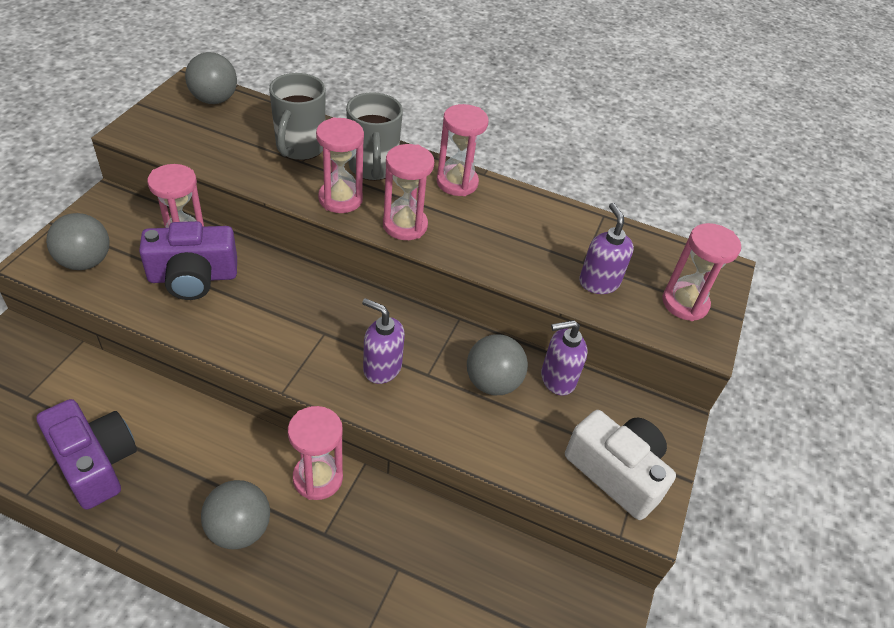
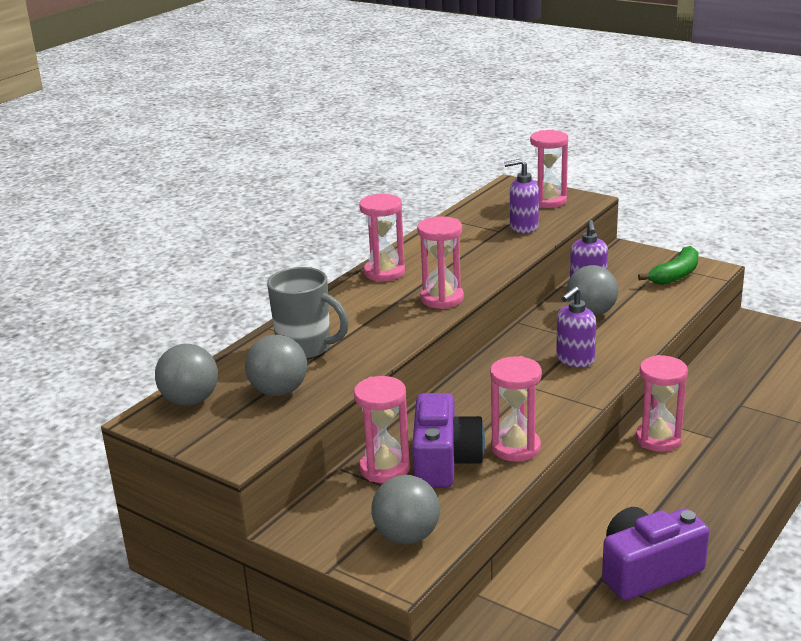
camera: 70 degrees left, 20 degrees down
grey ball [201,480,270,549] -> grey ball moved to [245,335,307,396]
pink hourglass [316,117,364,213] -> pink hourglass moved to [490,356,542,462]
grey mug [346,92,403,181] -> none
white camera [565,410,676,520] -> green banana [638,246,699,285]

